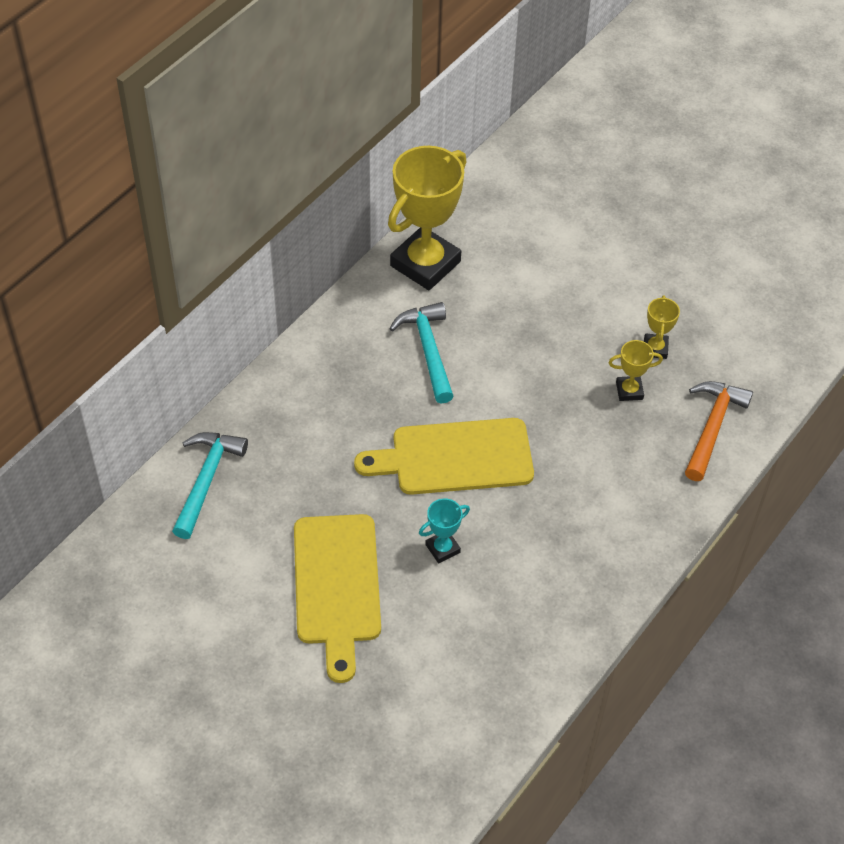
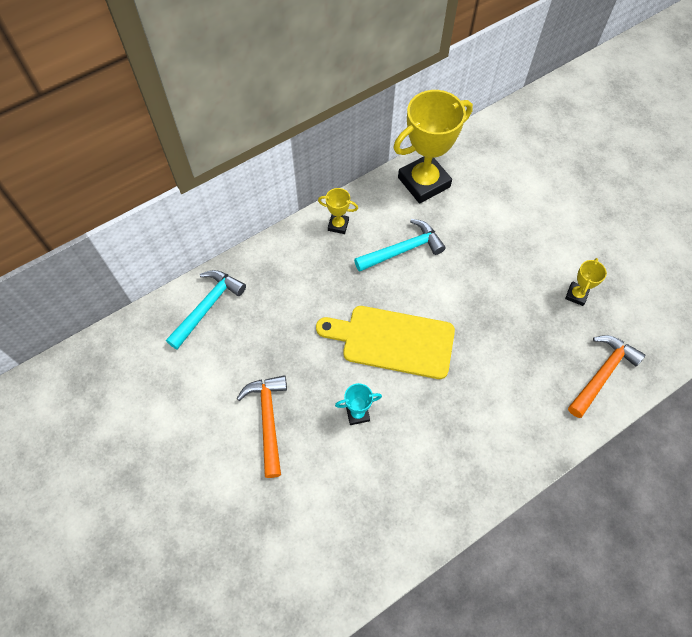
camera: 20 degrees right, 10 degrees up
yellow cutting board [294,514,381,683] -> orange hammer [237,375,287,478]
turquoise hammer [389,302,454,404] -> turquoise hammer turned 60 degrees clockwise [354,219,446,272]
yellow trophy [608,340,663,401] -> yellow trophy moved to [318,188,358,234]

